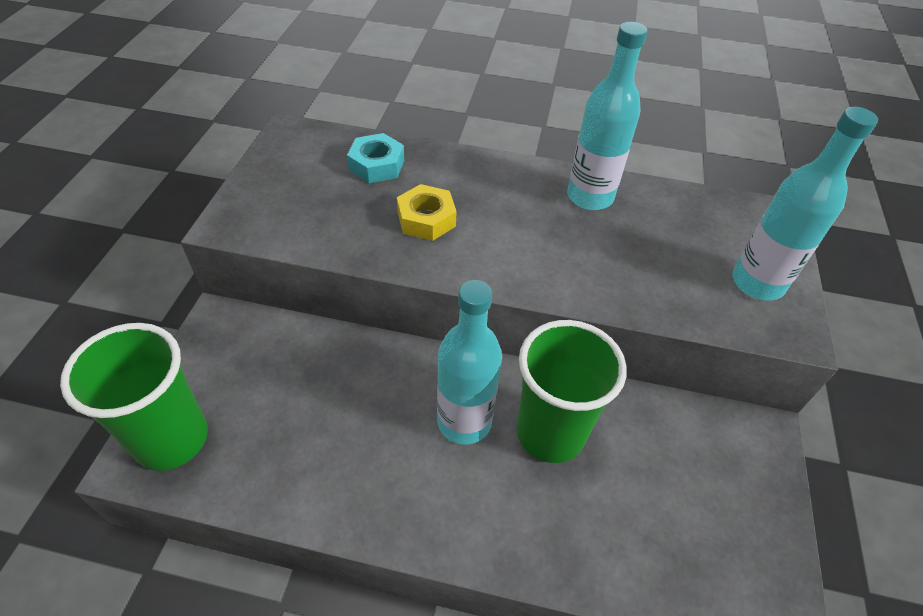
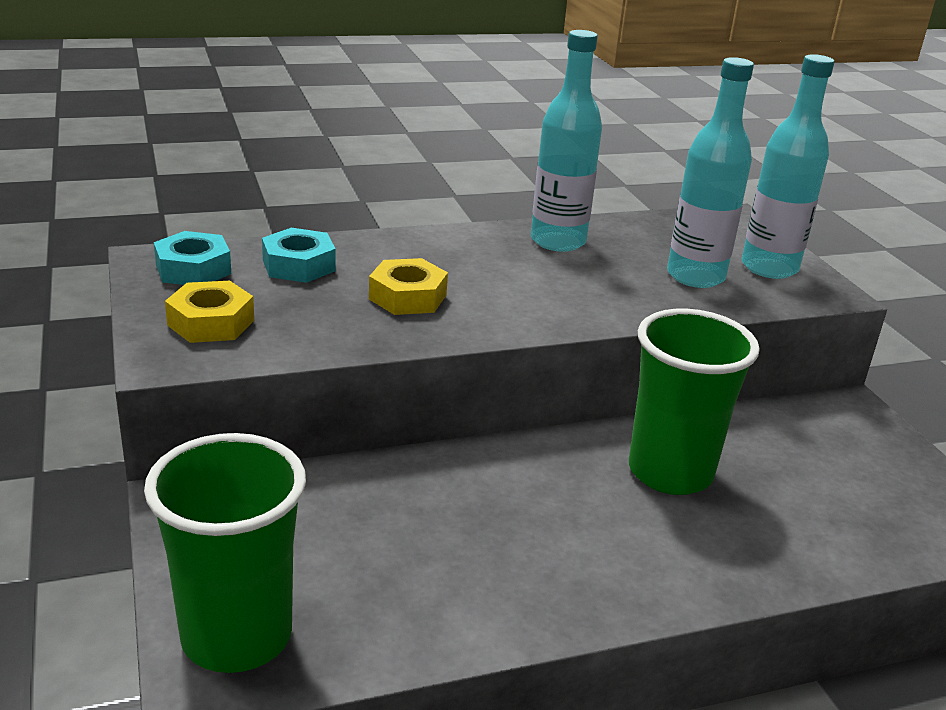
camera: 30 degrees left, 20 degrees down
turquoise bottle [437,280,502,445] -> turquoise bottle moved to [667,57,754,288]
none -> turquoise nut [154,231,231,285]
none -> yellow nut [165,281,254,343]

